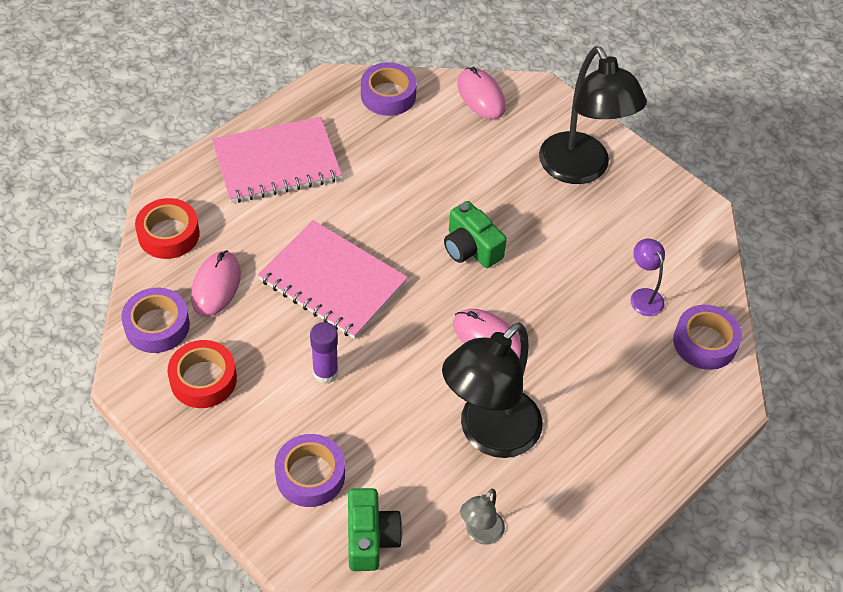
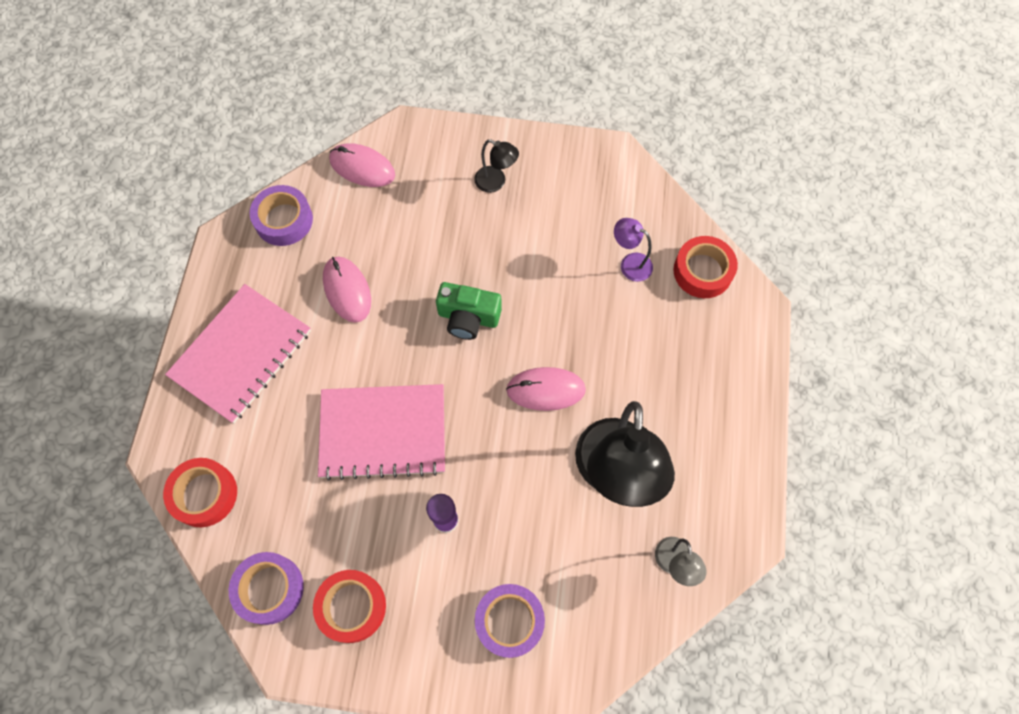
camera: 35 degrees left, 15 degrees up
pink mouse [191,250,241,317] -> pink mouse moved to [323,256,371,323]
green camera [348,488,403,571] -> none
black lamp [539,46,647,184] -> black lamp [474,139,519,193], size x0.45
purple tape [673,305,742,370] -> red tape [673,236,738,298]

